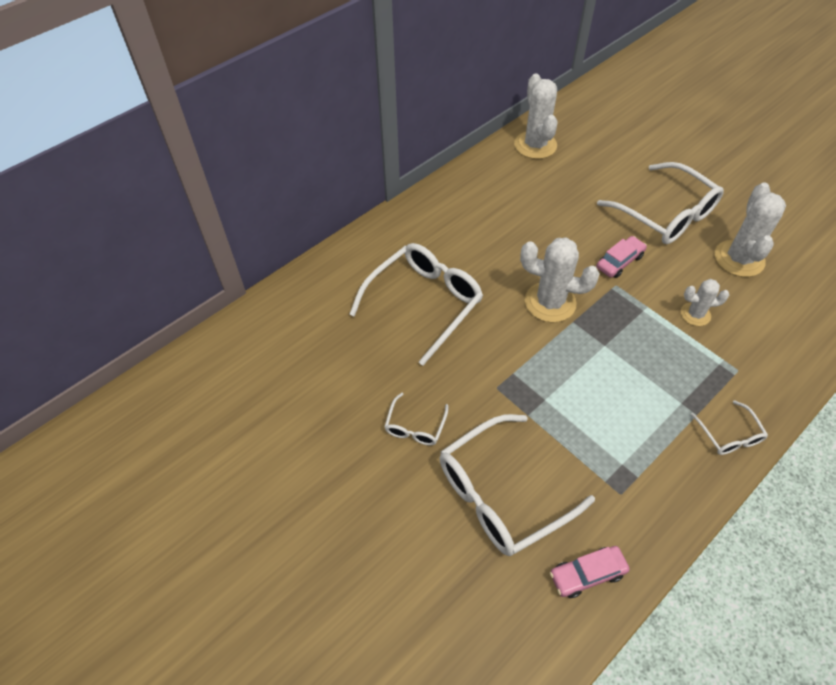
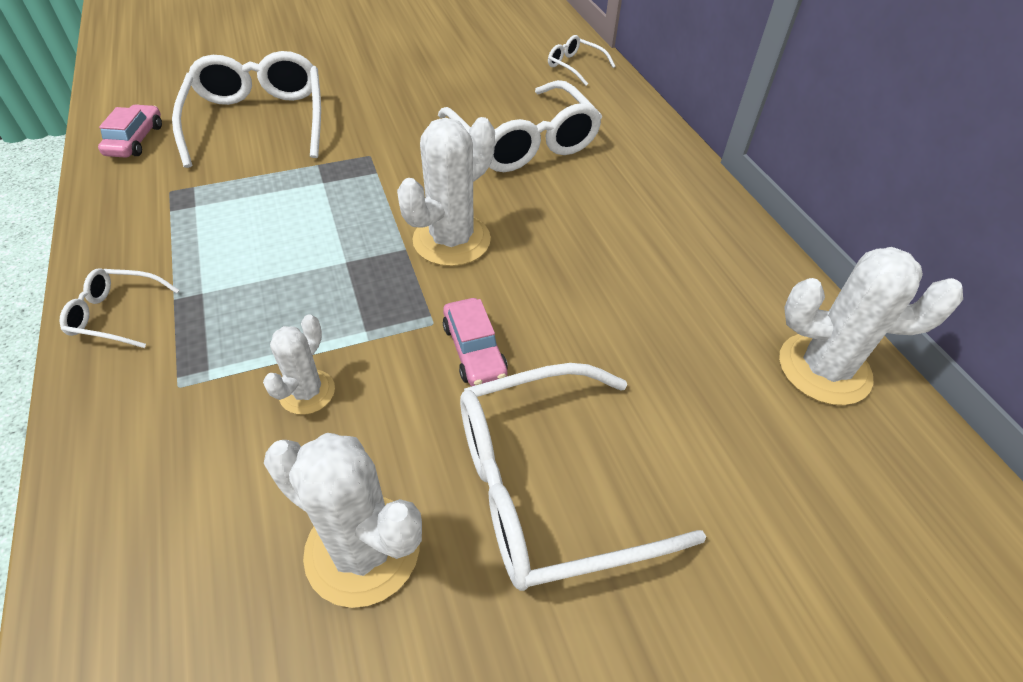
camera: 110 degrees right, 5 degrees down
white glasses [384,393,448,446] -> white glasses moved to [548,35,615,86]

